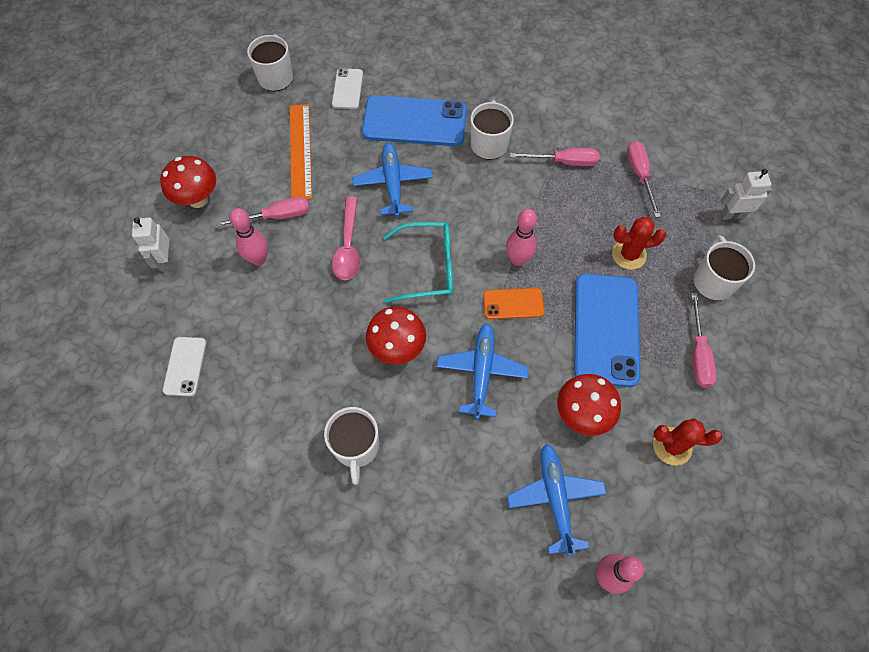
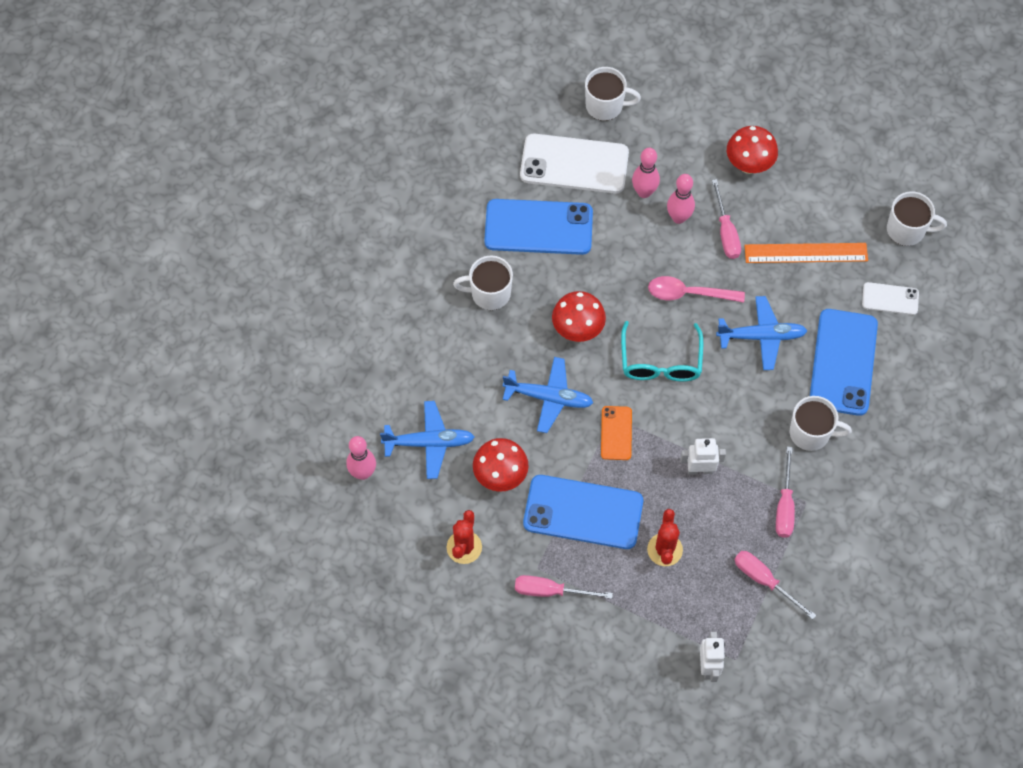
camera: 95 degrees right, 0 degrees up
white robot [132,217,171,272] -> white robot moved to [680,438,726,475]
white phone [163,337,206,396] -> white phone [520,134,629,194], size x1.96
pink bowling pin [506,209,537,266] -> pink bowling pin moved to [632,148,660,198]
pink screwdriver [627,141,661,218] -> pink screwdriver turned 135 degrees counterclockwise [734,551,816,620]
white mug [694,235,755,301] -> white mug moved to [585,67,641,121]
none -> blue phone [484,199,593,255]

